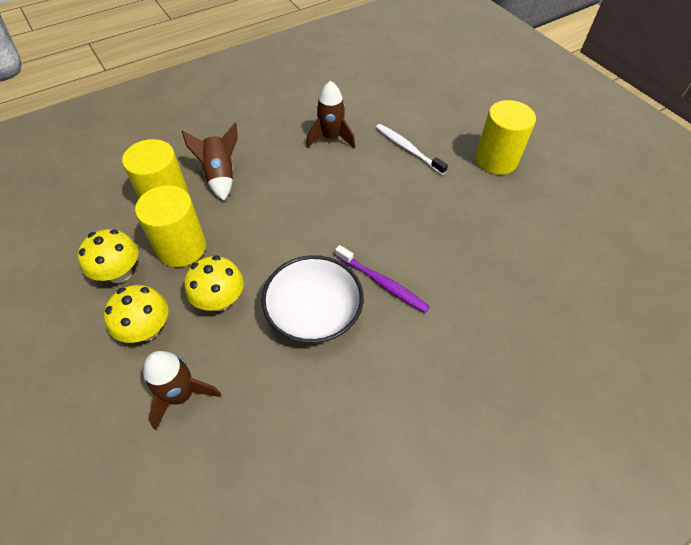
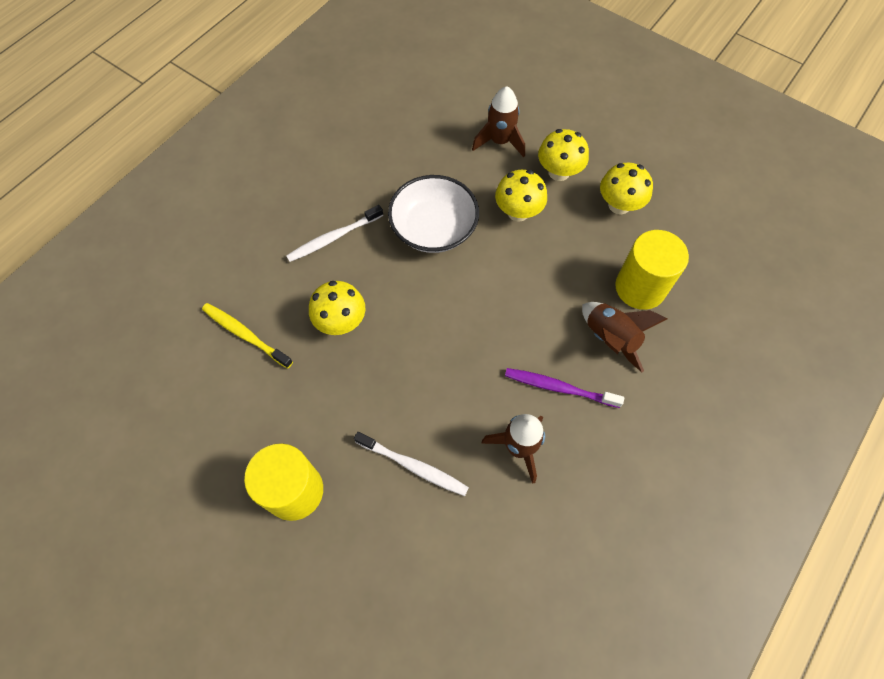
camera: 160 degrees right, 10 degrees up
yellow cylinder [135,185,206,267] -> none
purple toothbrush [335,245,430,313] -> purple toothbrush moved to [505,368,624,408]
none -> yellow toothbrush [202,303,293,369]
none -> white toothbrush [286,205,383,262]
none -> yellow mushroom [309,281,366,335]

